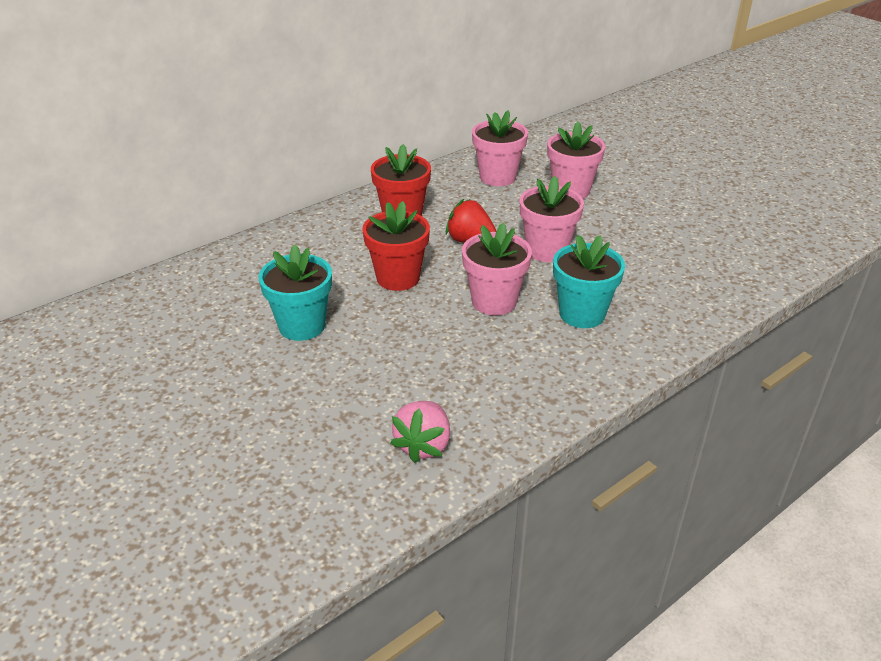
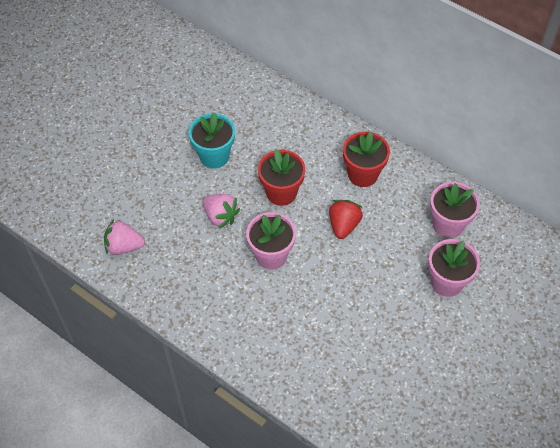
camera: 75 degrees right, 20 degrees up
pink flower pot [520,176,584,262] -> none
turquoise flower pot [553,235,625,328] -> none
none -> pink strawberry [203,194,240,229]

